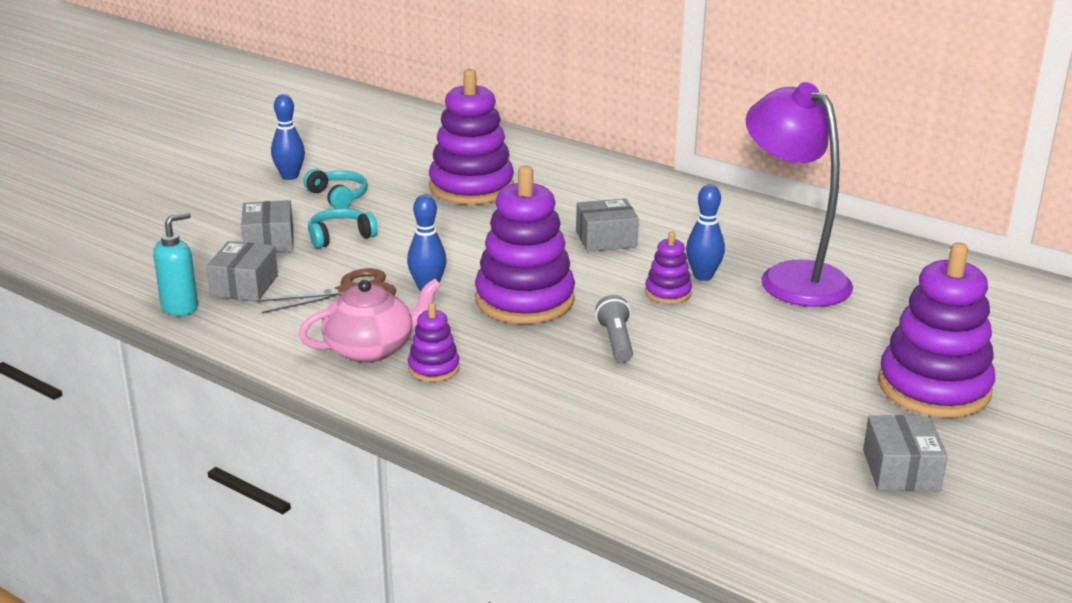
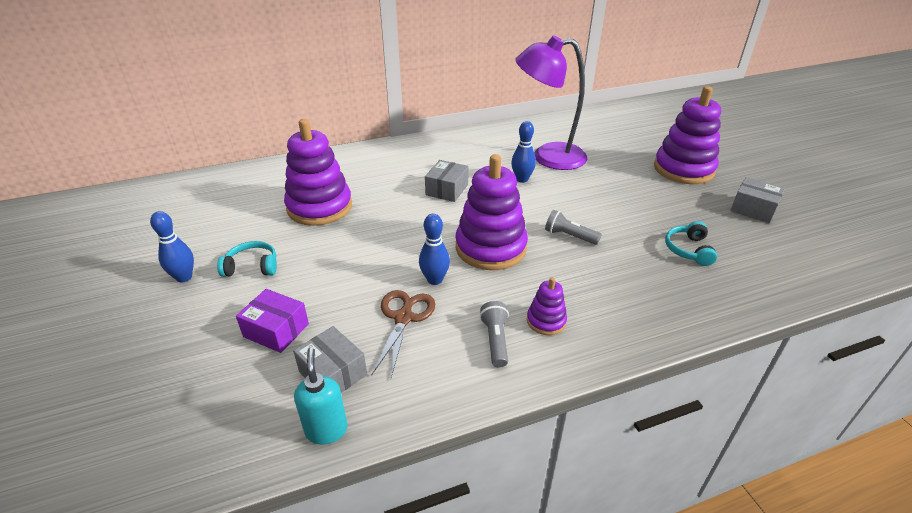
camera: 55 degrees left, 10 degrees up
grey box [241,200,293,253] -> purple box [236,289,309,353]
pink teapot [299,279,441,363] -> grey flashlight [480,301,509,368]
turquoise headphones [308,208,378,249] -> turquoise headphones moved to [665,221,717,266]
purple stacking toy [645,231,692,304] -> none

